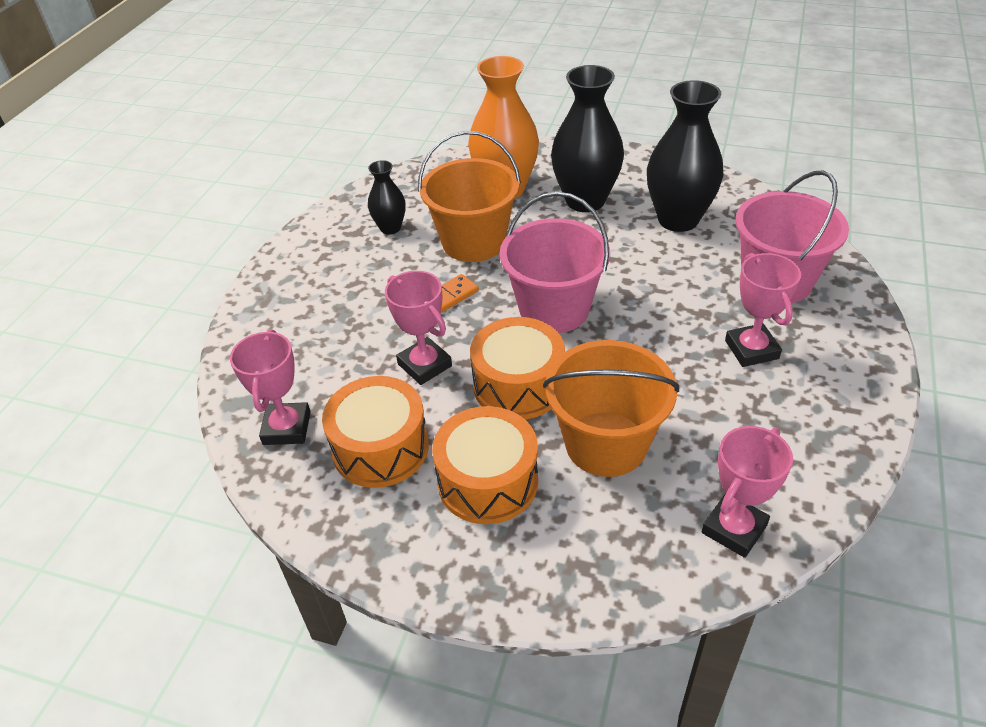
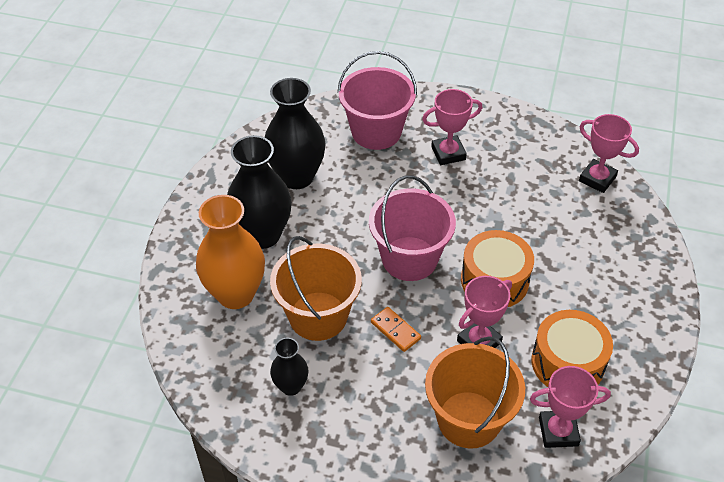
camera: 95 degrees left, 5 degrees up
orange drum [432,406,538,524] -> none
orange bucket [543,340,679,477] -> orange bucket moved to [425,336,525,449]

